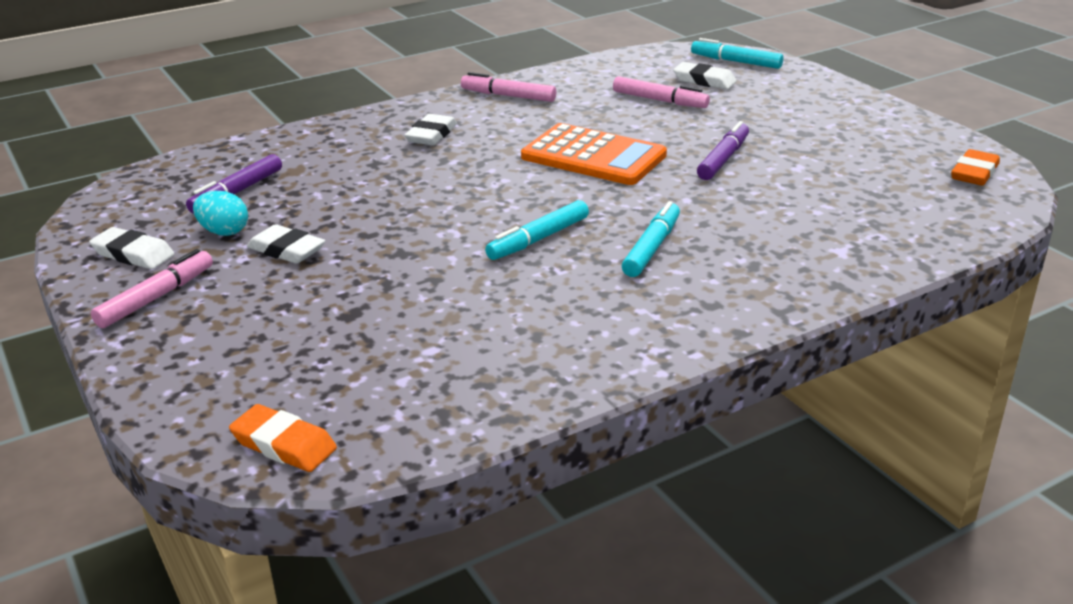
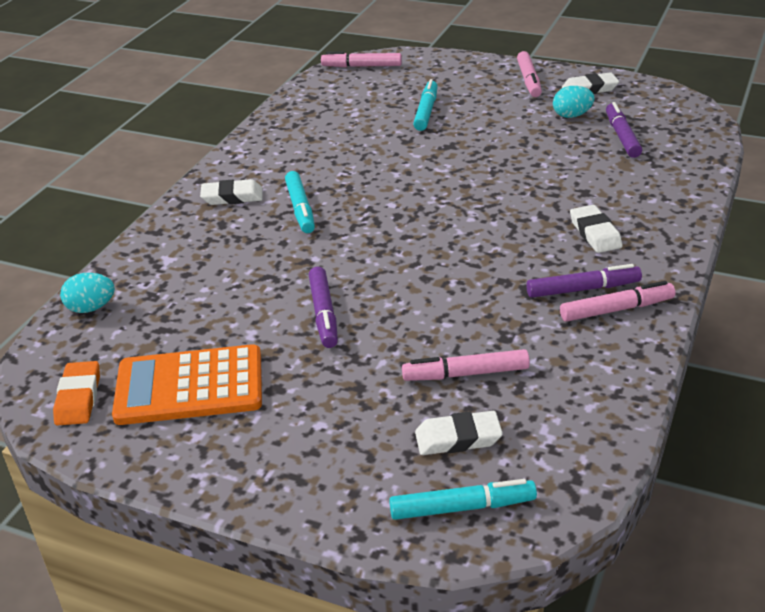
camera: 145 degrees right, 5 degrees up
orange eraser [229,404,337,472] -> pink marker [321,51,402,67]
white eraser [247,224,326,264] -> white eraser moved to [200,179,263,205]
turquoise marker [485,200,589,260] -> turquoise marker moved to [413,79,438,131]
orange calculator [521,123,667,185] -> orange calculator moved to [112,344,262,425]
none -> turquoise egg [60,273,115,313]
none -> purple marker [526,264,642,298]

